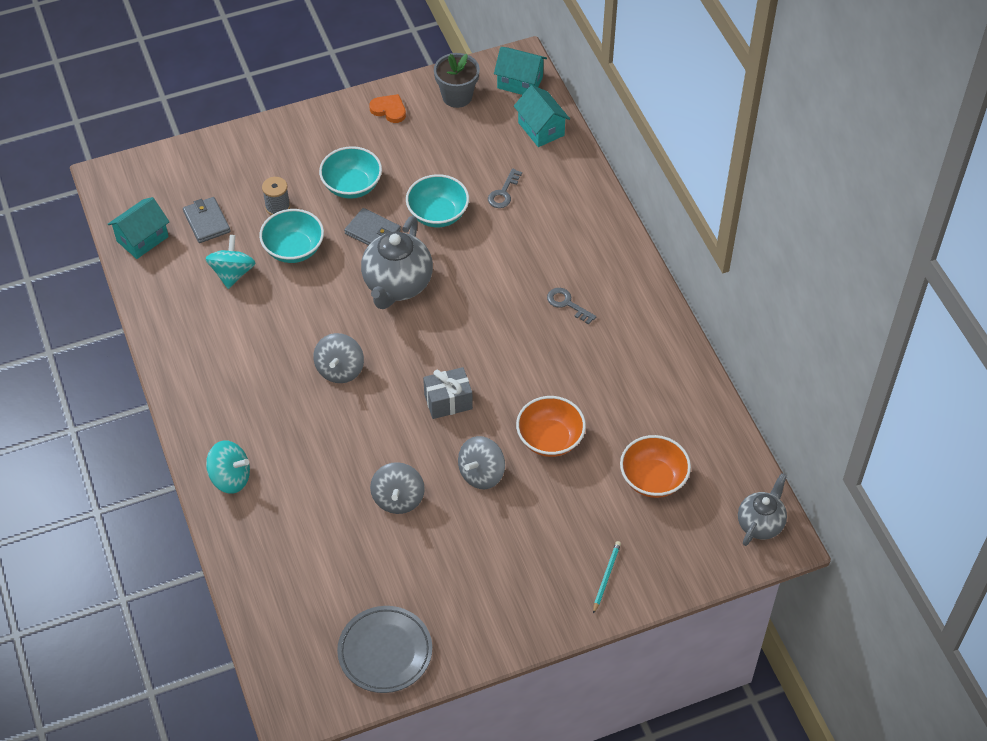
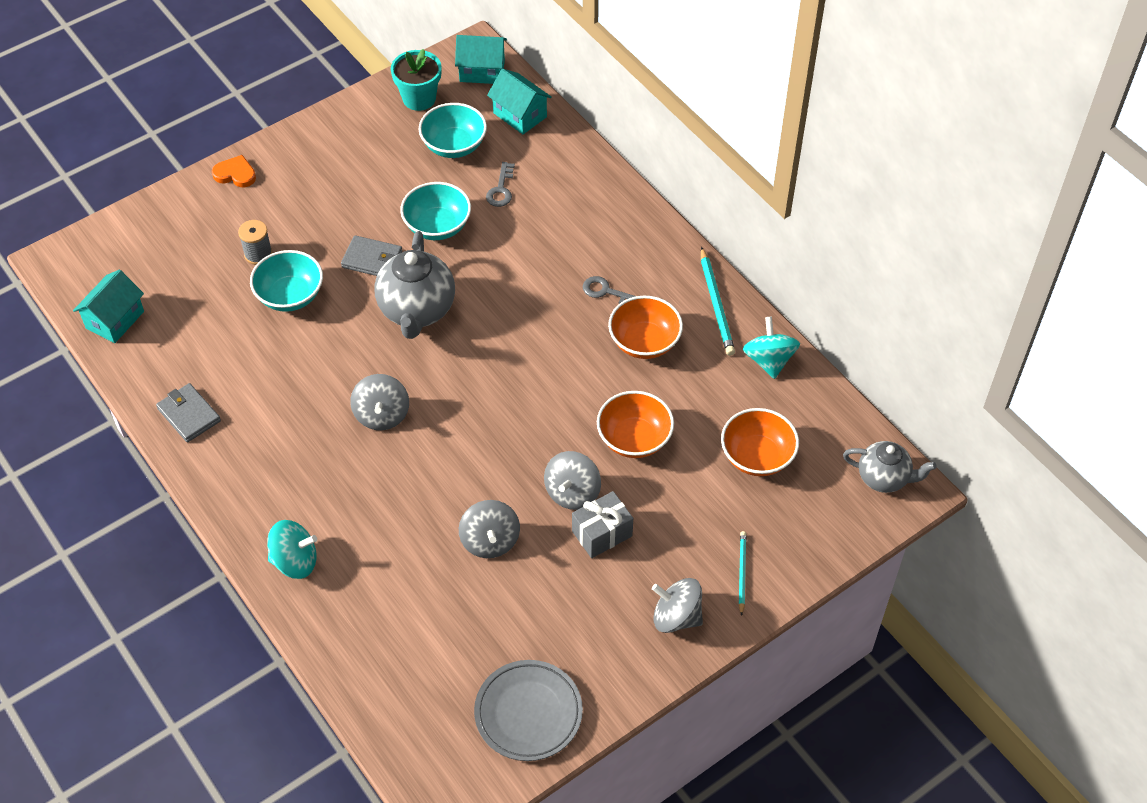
camera: 15 degrees left, 0 degrees up
grey wallet [183,197,231,243] -> grey wallet moved to [156,383,221,442]
turquoise spinning top [205,235,255,289] -> turquoise spinning top moved to [743,317,800,379]
turquoise bowl [319,146,382,199] -> turquoise bowl moved to [419,103,487,158]
orange heart [369,94,406,123] -> orange heart moved to [212,155,256,187]
grey gift [423,367,473,419] -> grey gift moved to [572,491,633,558]
grey flower pot [434,53,480,108] -> turquoise flower pot [391,49,442,111]
grey teapot [738,473,787,546] -> grey teapot turned 90 degrees clockwise [843,441,937,493]
none -> orange bowl [608,296,683,359]
none -> grey spinning top [652,578,703,633]
none -> turquoise pencil [701,247,735,356]

